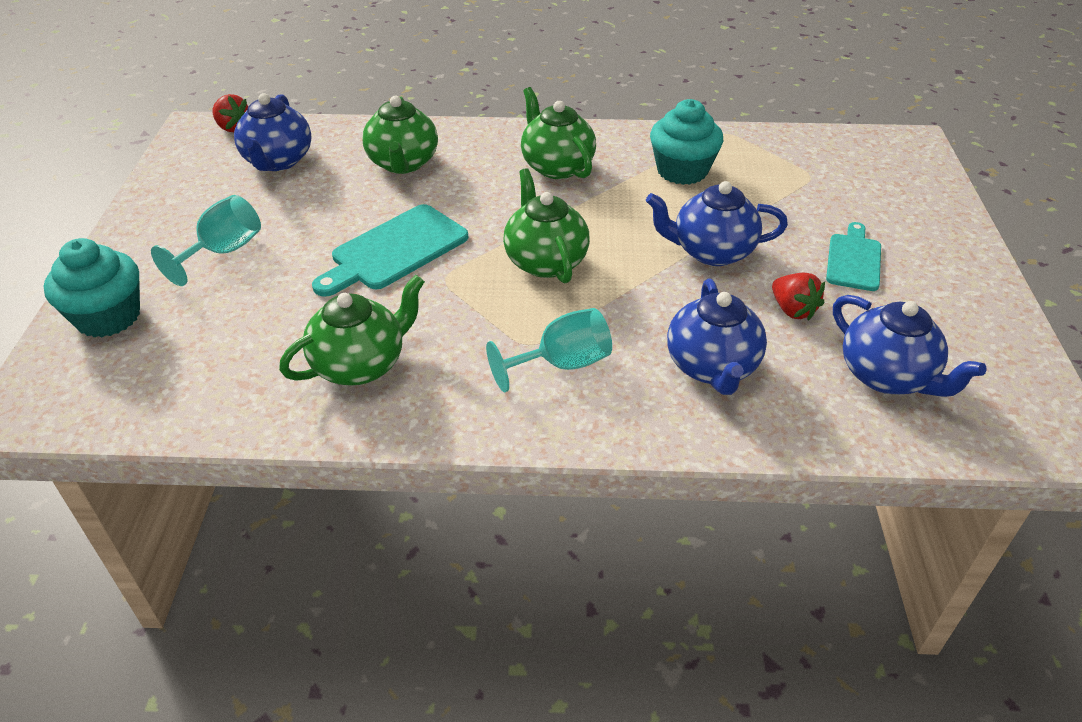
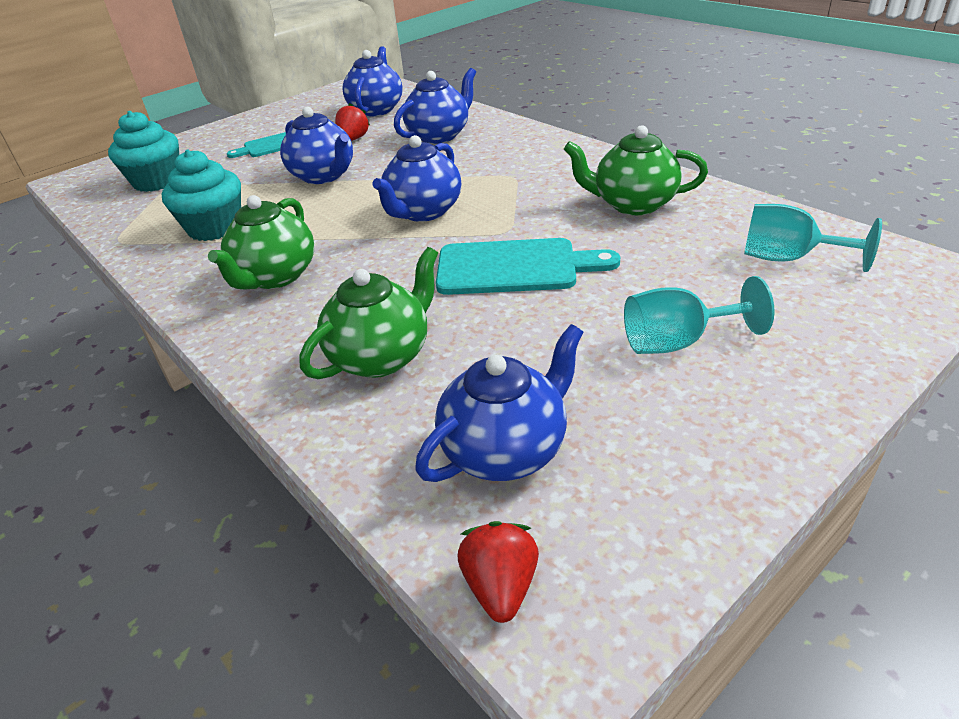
camera: 130 degrees left, 5 degrees down
turquoise cupcake [44,238,140,337] -> turquoise cupcake moved to [108,111,179,192]
turquoise goblet [486,308,612,392] -> turquoise goblet moved to [744,204,882,272]
green teapot [503,168,590,284] -> blue teapot [372,135,461,222]

